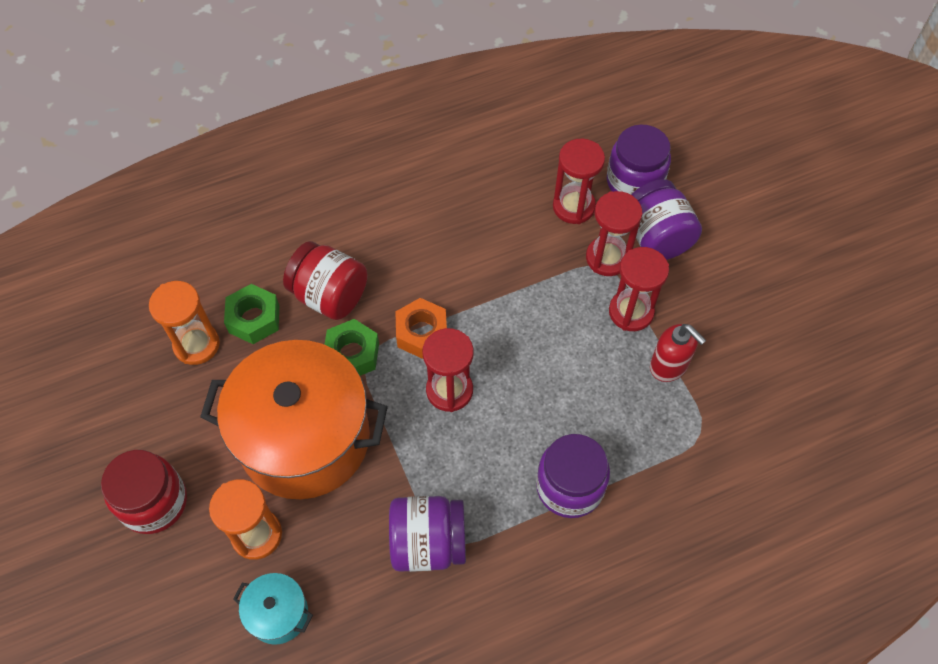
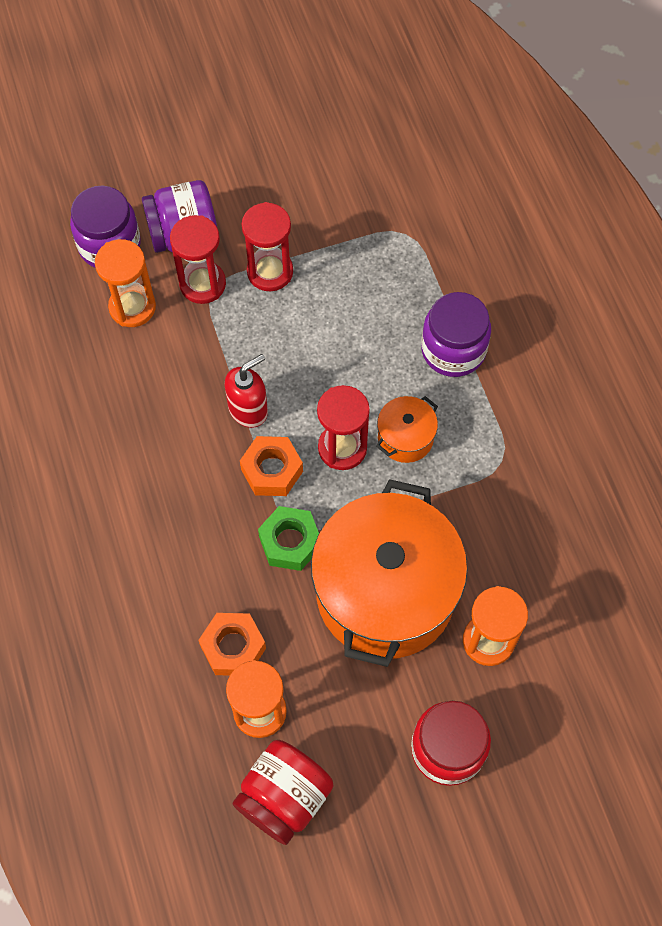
camera: 85 degrees left, 5 degrees up
green nut [224,284,279,344] -> orange nut [198,613,266,676]
turquoise pot [233,573,313,645] -> none
red jar [283,241,368,320] -> red jar moved to [233,740,333,845]
purple jar [389,496,466,572] -> none
red hourglass [553,139,605,224] -> orange hourglass [95,239,156,327]
red soap dispenser [650,324,706,382] -> red soap dispenser moved to [225,354,268,428]
none -> orange pot [376,396,438,463]

